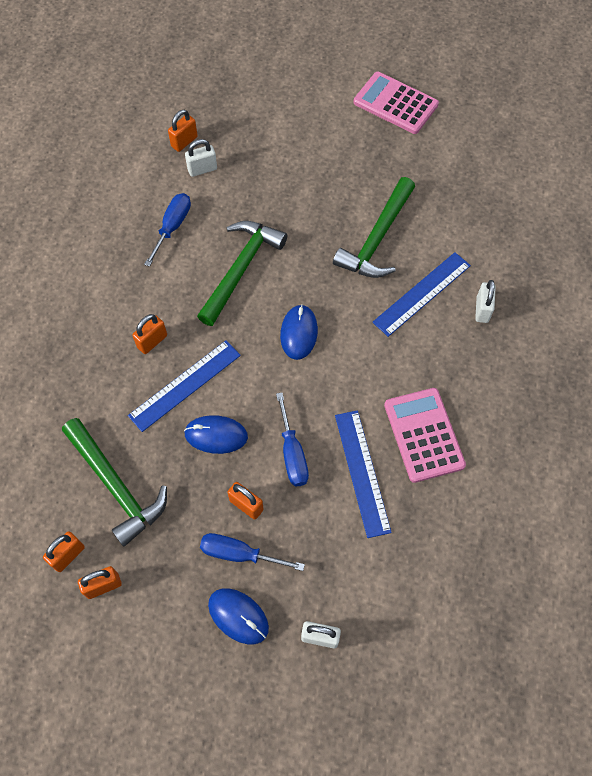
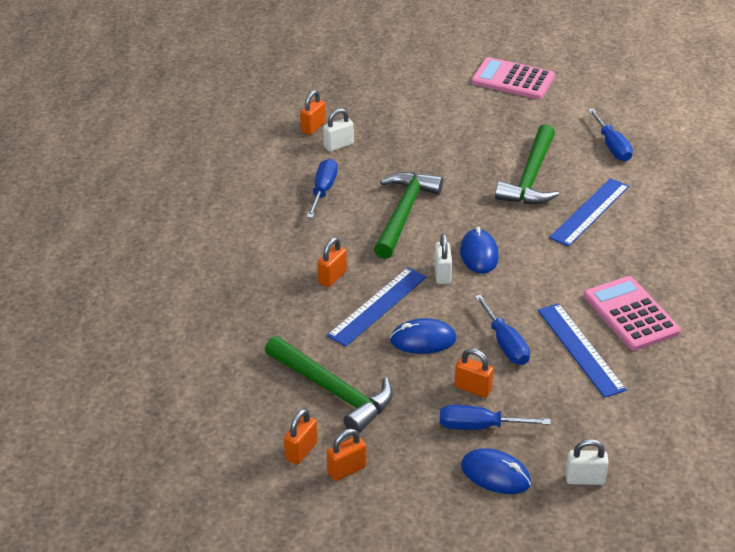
camera: 10 degrees left, 25 degrees down
white padlock [475,280,496,323] -> white padlock moved to [434,233,452,284]
none -> blue screwdriver [588,109,633,161]

